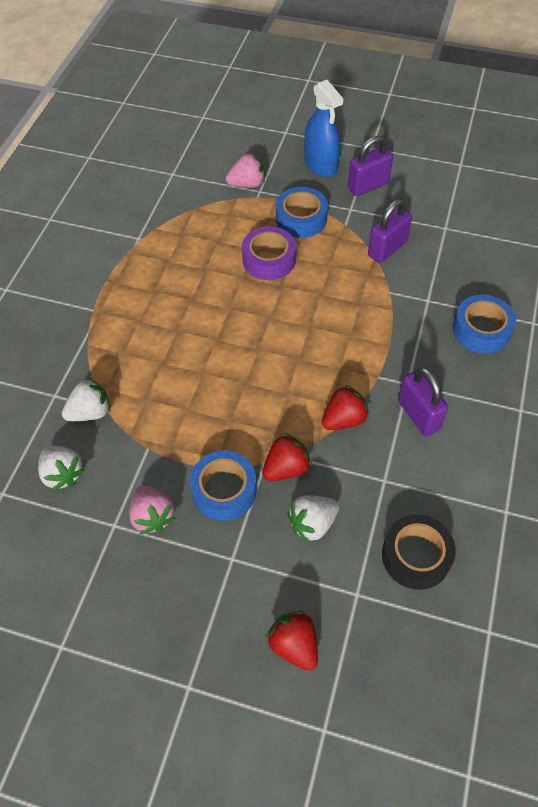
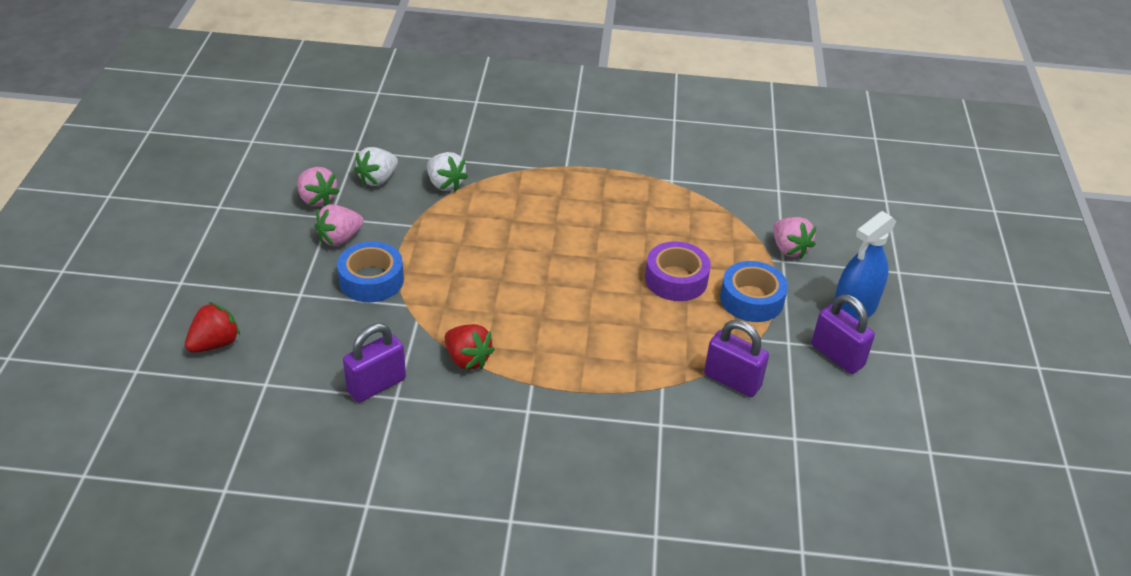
camera: 75 degrees right, 15 degrees down
red strawberry [262,433,312,481] -> none
white strawberry [287,495,339,543] -> none
black tape [382,514,456,590] -> none
purple padlock [398,367,448,436] -> purple padlock moved to [343,323,406,403]
blue tape [453,295,516,354] -> none
none -> pink strawberry [297,167,339,207]

